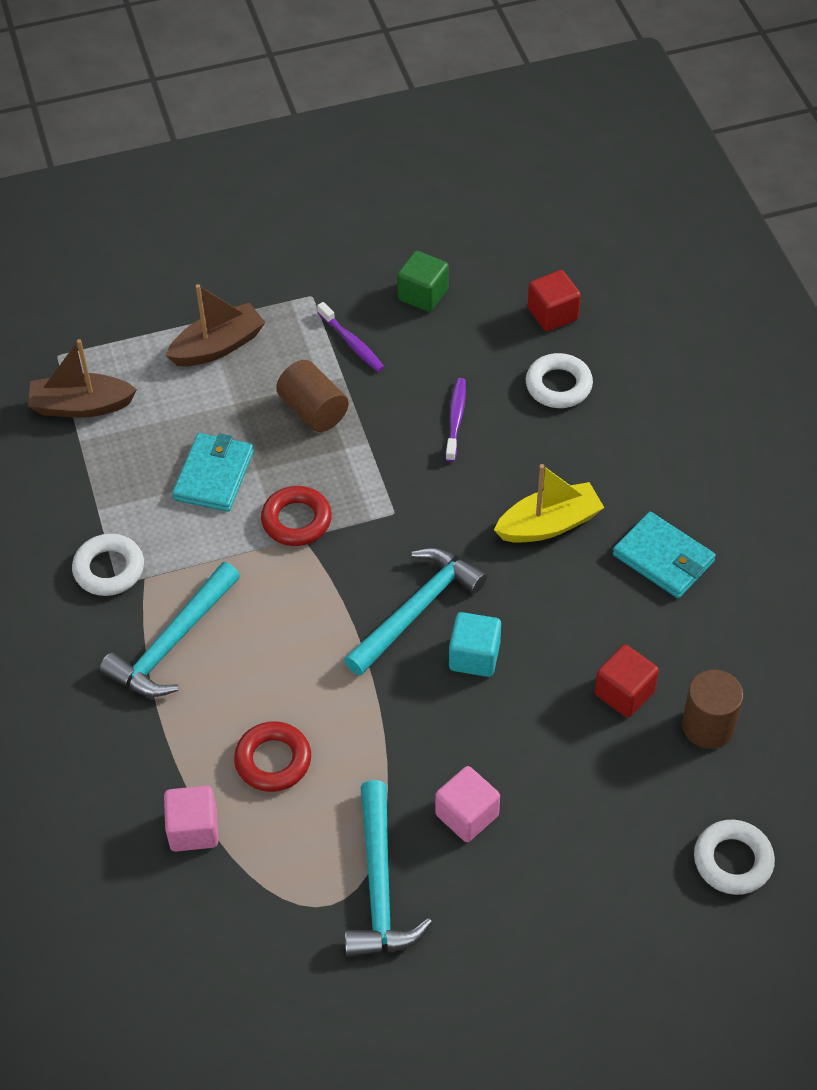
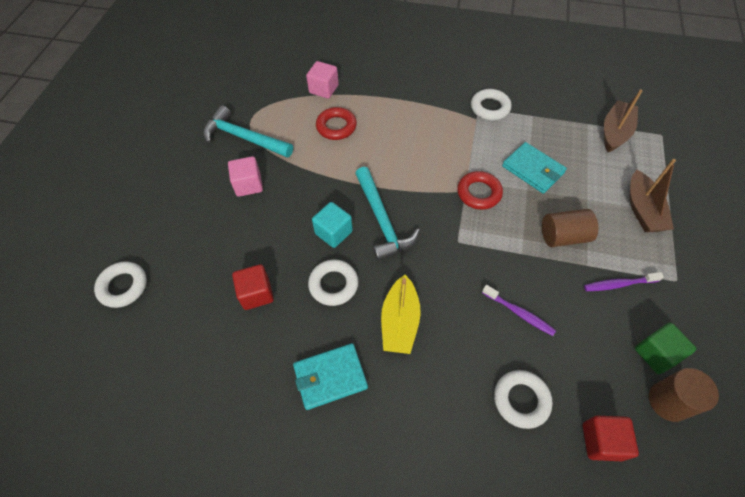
camera: 120 degrees right, 5 degrees up
turquoise hammer [99,562,240,697] -> none
brown cylinder [682,669,743,749] -> brown cylinder moved to [649,368,719,422]
none -> white ring [308,259,358,306]

